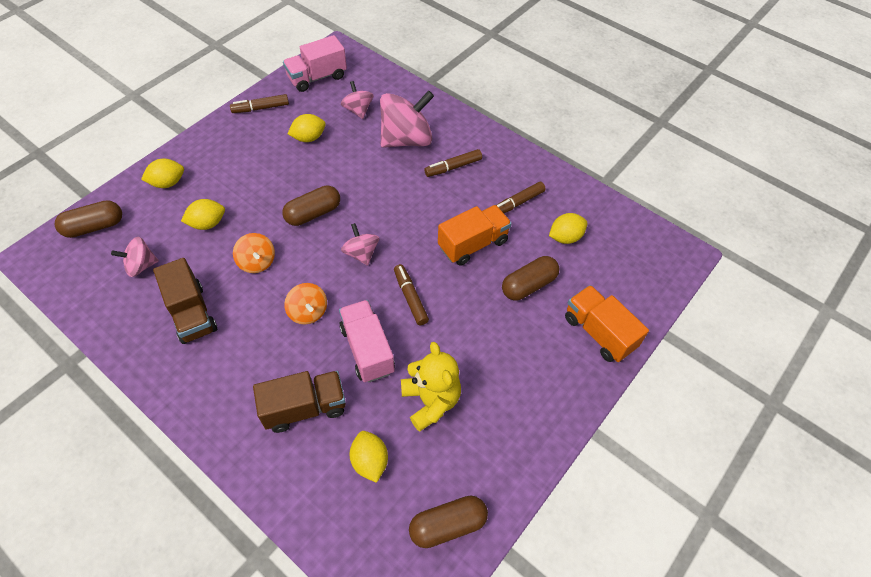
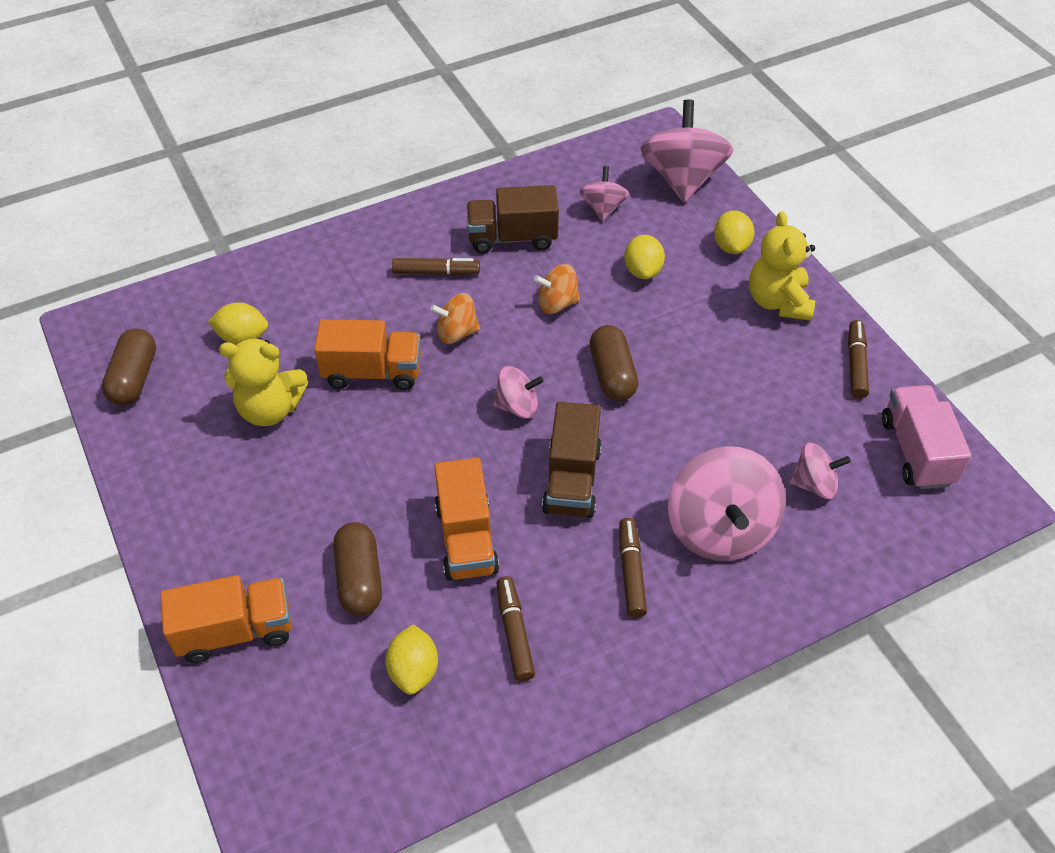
camera: 115 degrees right, 5 degrees down
brown capsule [55,200,122,238] -> pink spinning top [640,99,733,203]
brown truck [253,371,346,433] -> brown truck moved to [542,402,602,518]
yellow lemon [288,114,326,142] -> none
pink truck [339,300,395,383] -> orange truck [314,319,421,390]
brown marker [394,264,429,325] -> brown marker moved to [392,258,480,276]
none -> yellow teddy bear [749,211,815,321]

